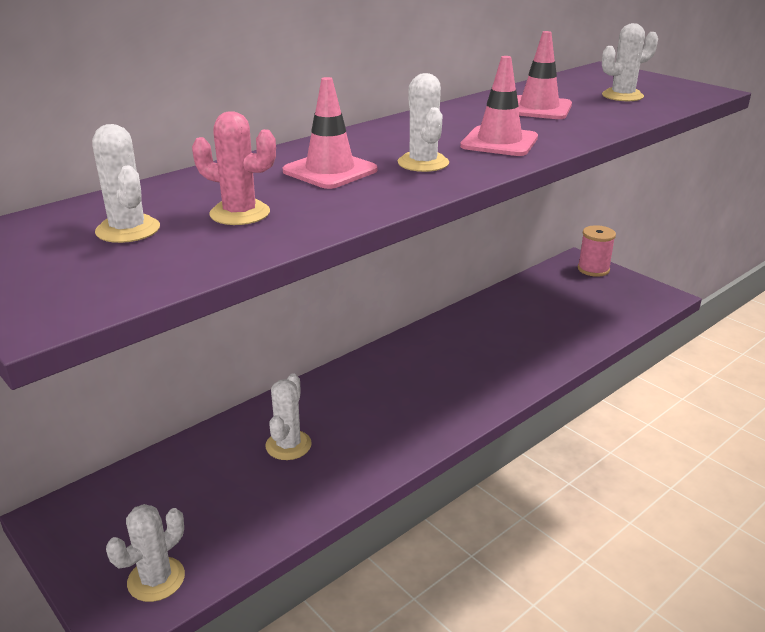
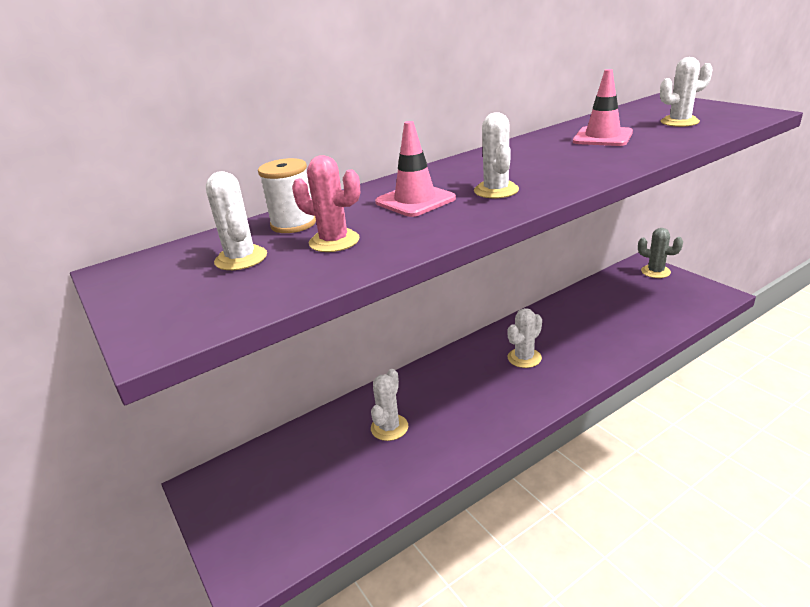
camera: 10 degrees right, 0 degrees up
white cactus [106,504,185,602] -> white cactus moved to [507,308,542,368]
pink traffic cone [460,56,538,156] -> none
pink spool [578,225,616,277] -> grey cactus [638,228,683,278]
none -> white spool [258,158,316,233]

